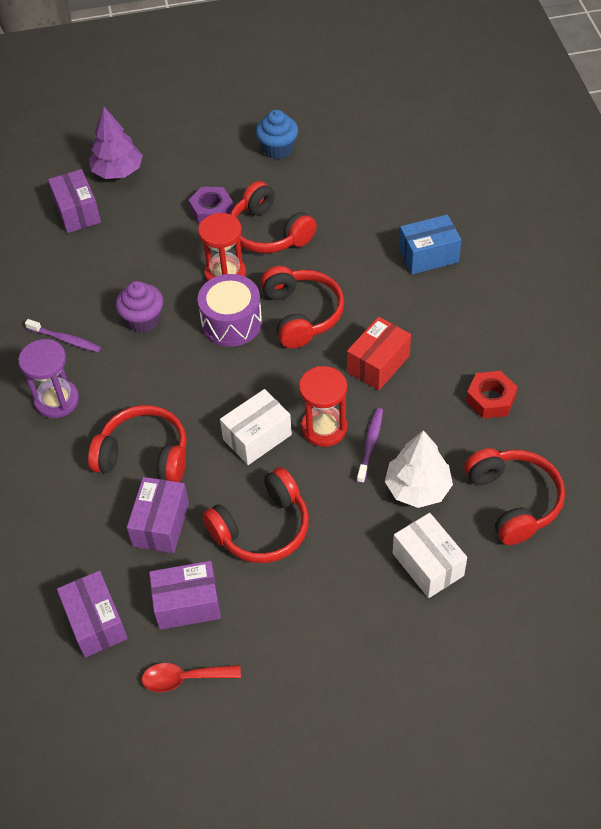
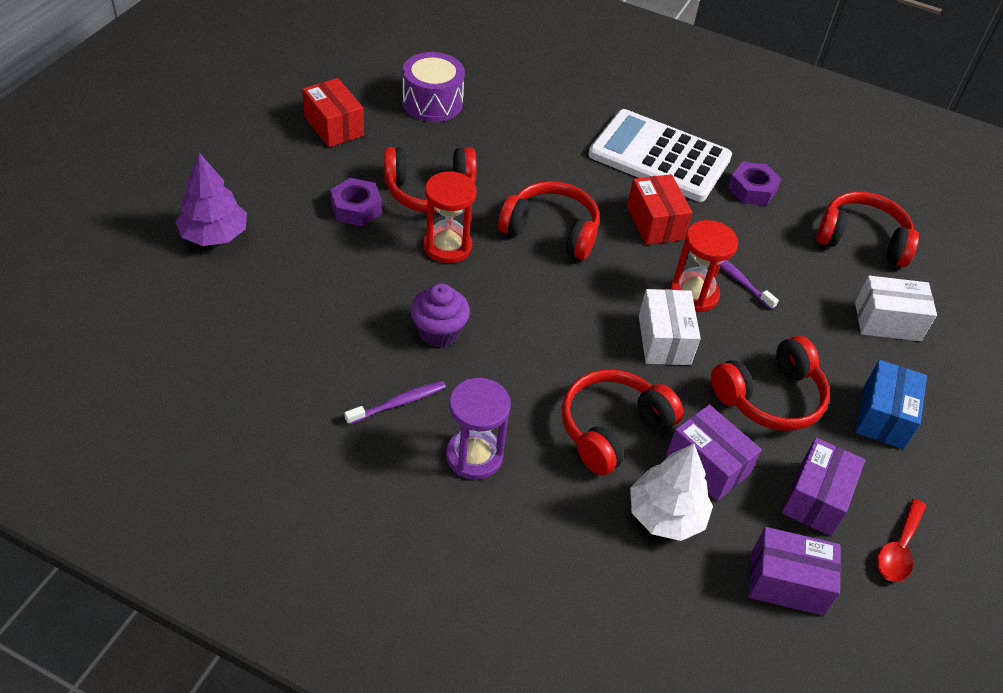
camera: 60 degrees left, 5 degrees down
purple box [48,169,101,233] -> none
purple drum [197,274,262,347] -> purple drum moved to [402,52,465,122]
red headphones [202,467,309,563] -> red headphones turned 60 degrees clockwise [711,336,830,431]
blue cupcake [256,110,298,159] -> red box [302,78,364,147]
white tree [385,430,453,508] -> white tree moved to [630,443,713,541]
blue box [399,214,461,274] -> blue box moved to [856,360,927,449]
red nut [466,371,518,419] -> purple nut [728,162,781,205]
none -> white calculator [588,109,732,202]

